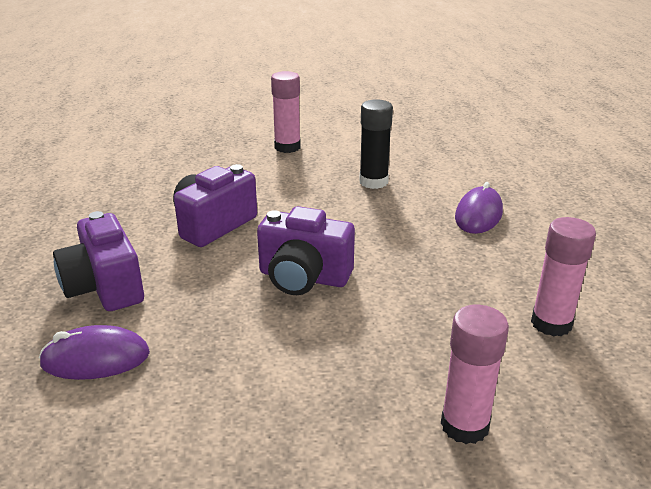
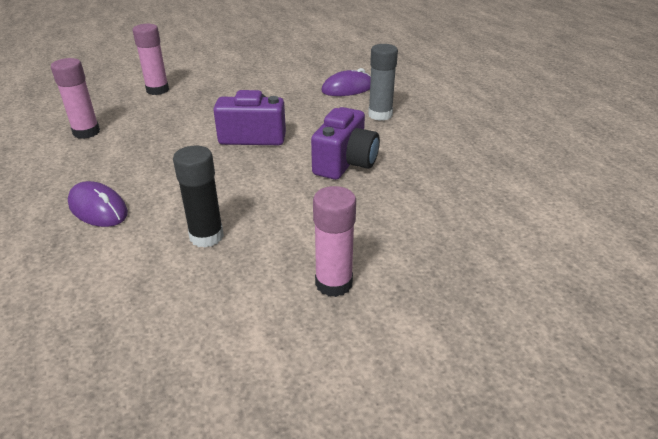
camera: 165 degrees right, 5 degrees up
purple camera [53,211,144,311] -> grey glue stick [368,44,398,121]
purple mouse [455,182,503,234] -> purple mouse turned 60 degrees counterclockwise [68,181,128,227]

